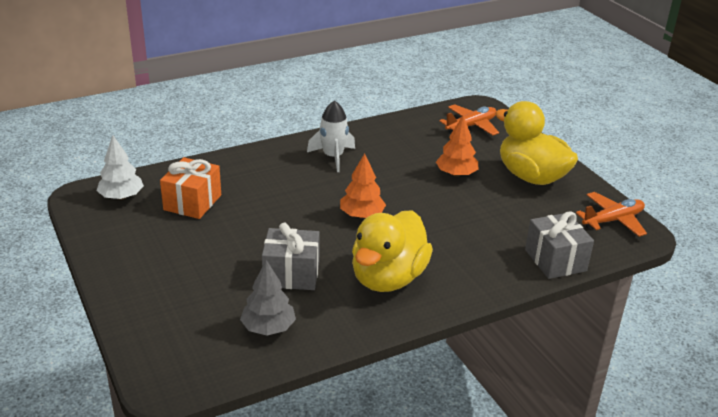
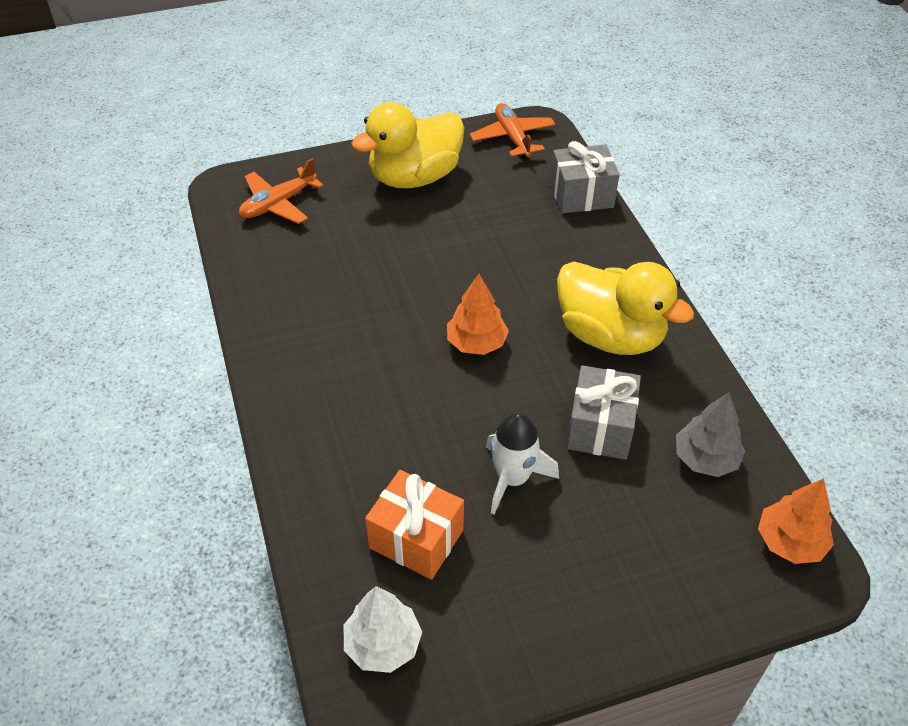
camera: 80 degrees left, 15 degrees up
white rocket [307,100,355,172] -> white rocket moved to [486,413,559,515]
orange tree [436,115,478,177] -> orange tree moved to [758,478,834,564]
orange plane [439,104,499,135] -> orange plane turned 105 degrees counterclockwise [239,158,323,224]

